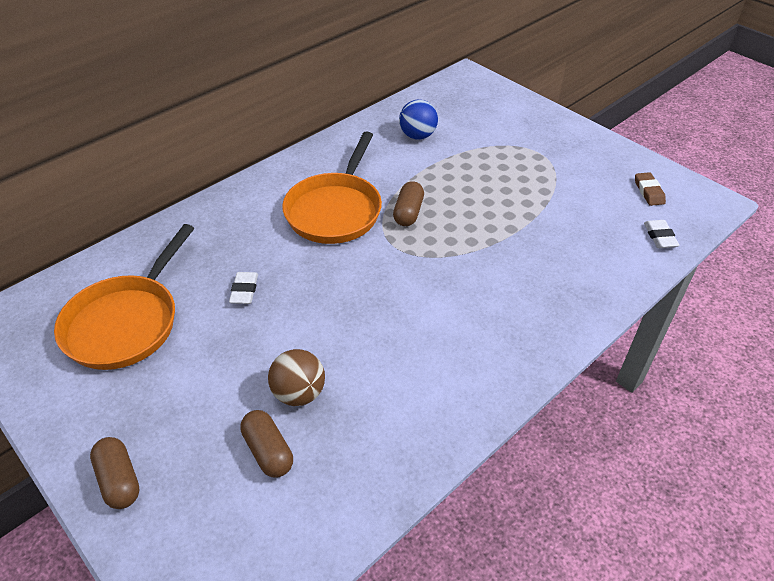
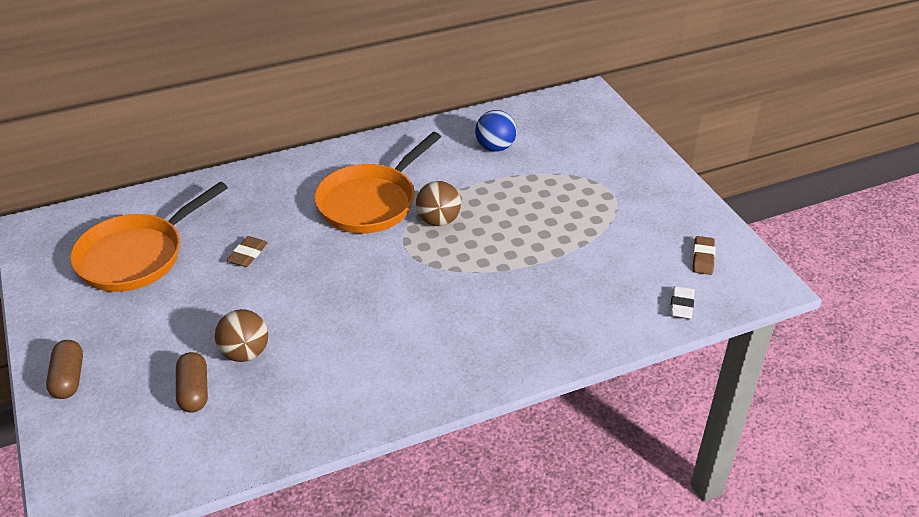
camera: 20 degrees right, 5 degrees down
white eraser [229,272,258,304] -> brown eraser [227,236,267,267]
brown capsule [393,181,424,226] -> brown ball [416,181,461,226]

